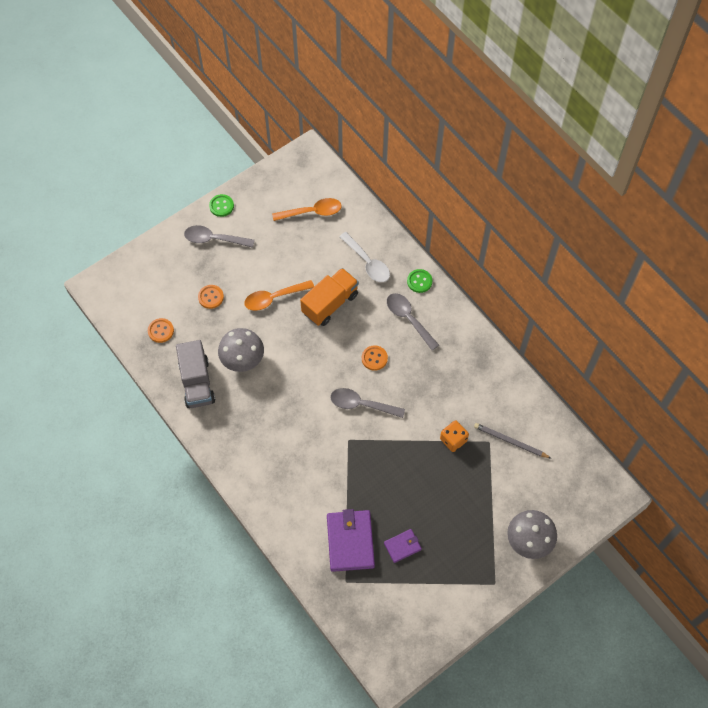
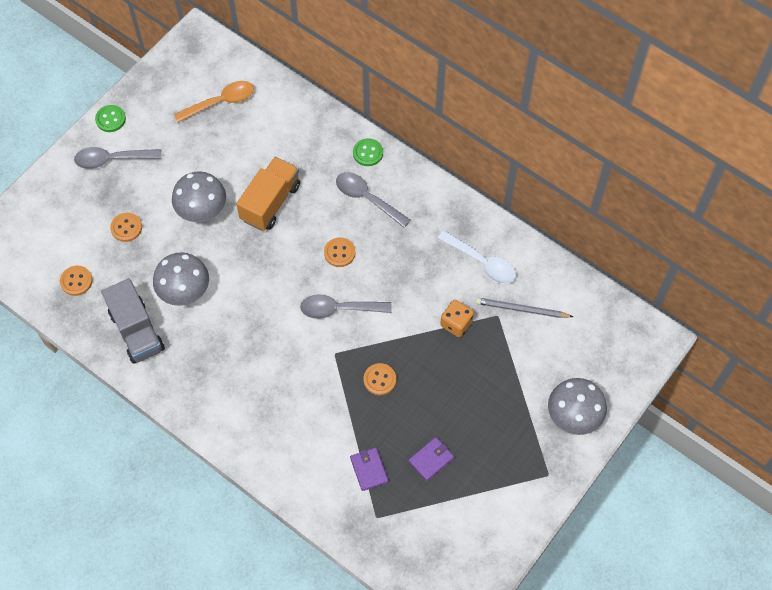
camera: 15 degrees left, 0 degrees up
orange spoon [244,280,314,311] -> grey mushroom [172,172,226,222]
purple wallet [327,509,375,572] -> purple wallet [350,447,388,491], size x0.53
white spoon [339,232,390,282] -> white spoon moved to [438,230,516,284]
none -> orange button [364,363,396,395]

